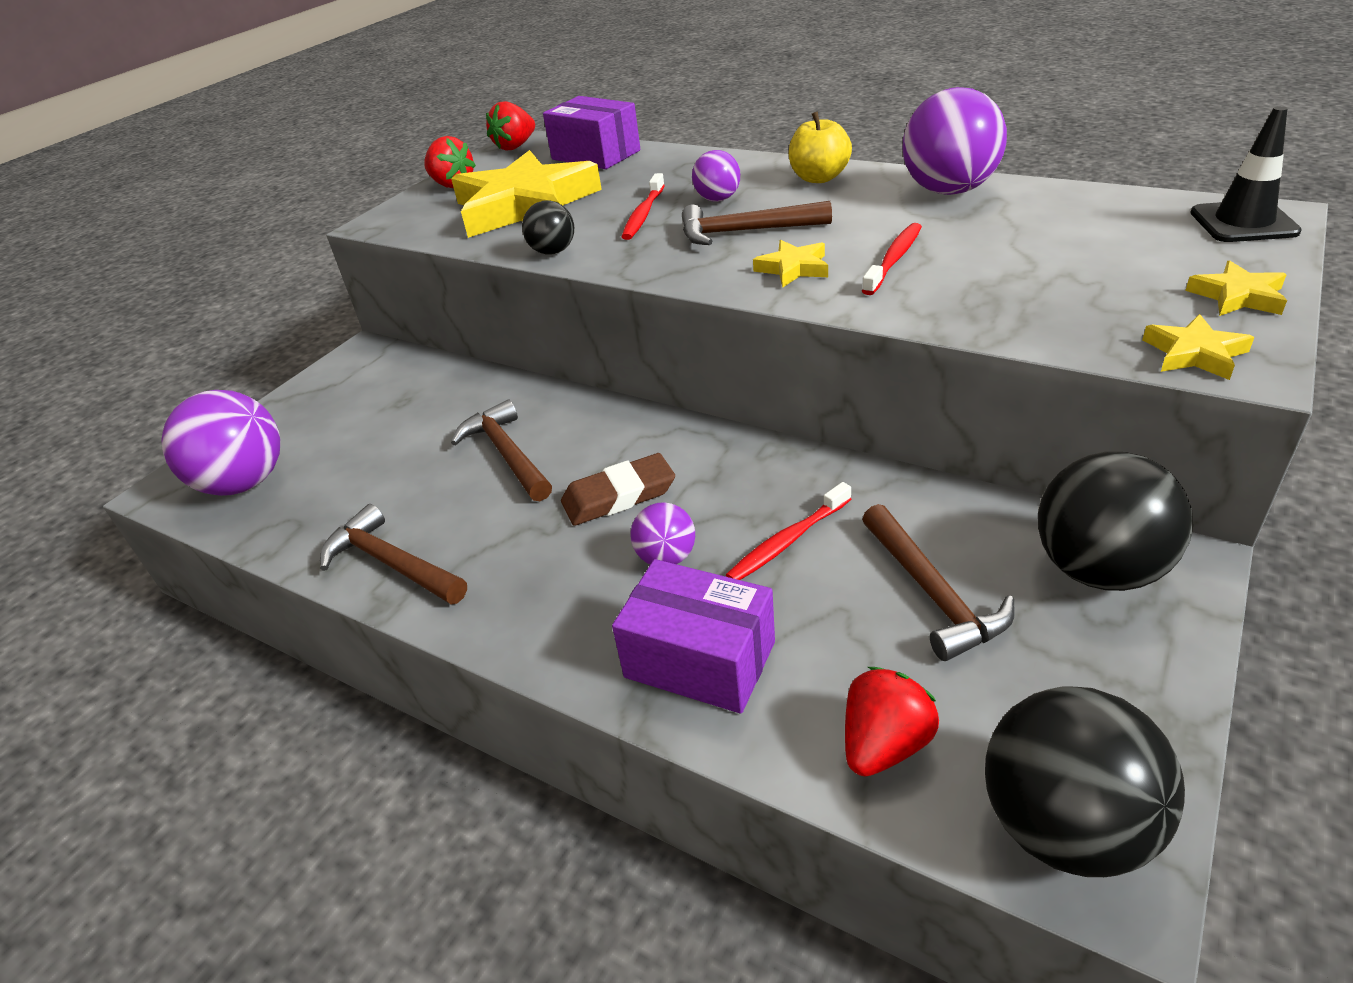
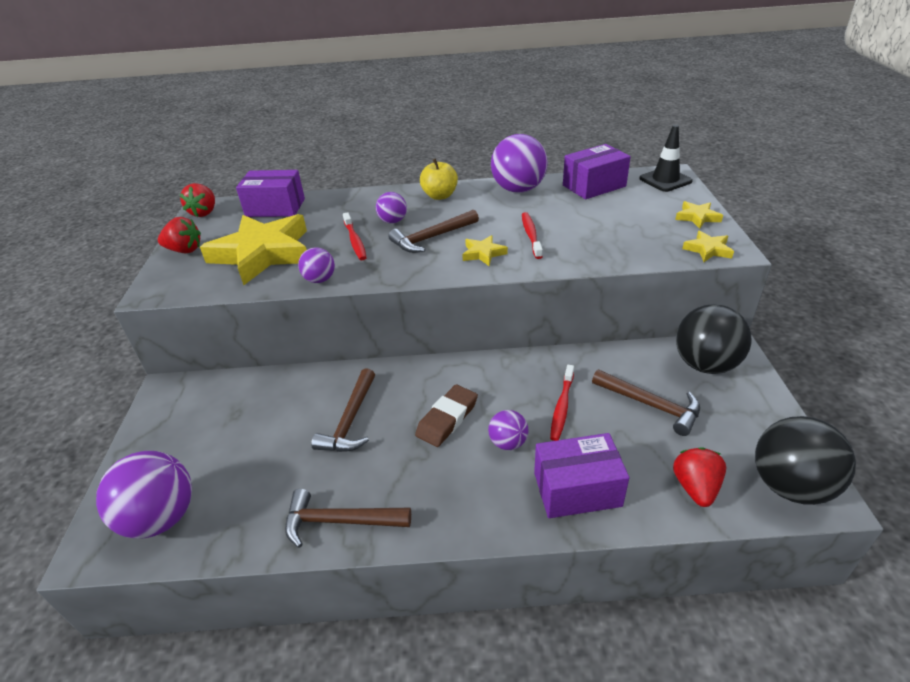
camera: 35 degrees left, 0 degrees up
brown hammer [451,400,552,501] -> brown hammer turned 105 degrees counterclockwise [311,368,375,452]
black ball [522,200,574,254] -> purple ball [298,247,335,283]
none -> purple box [563,144,631,199]

